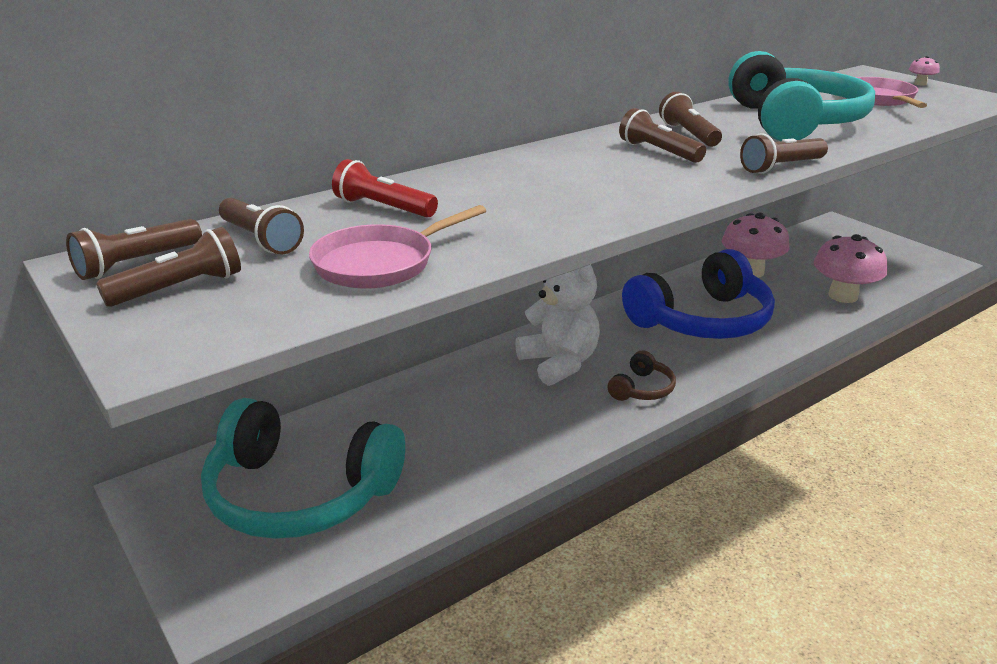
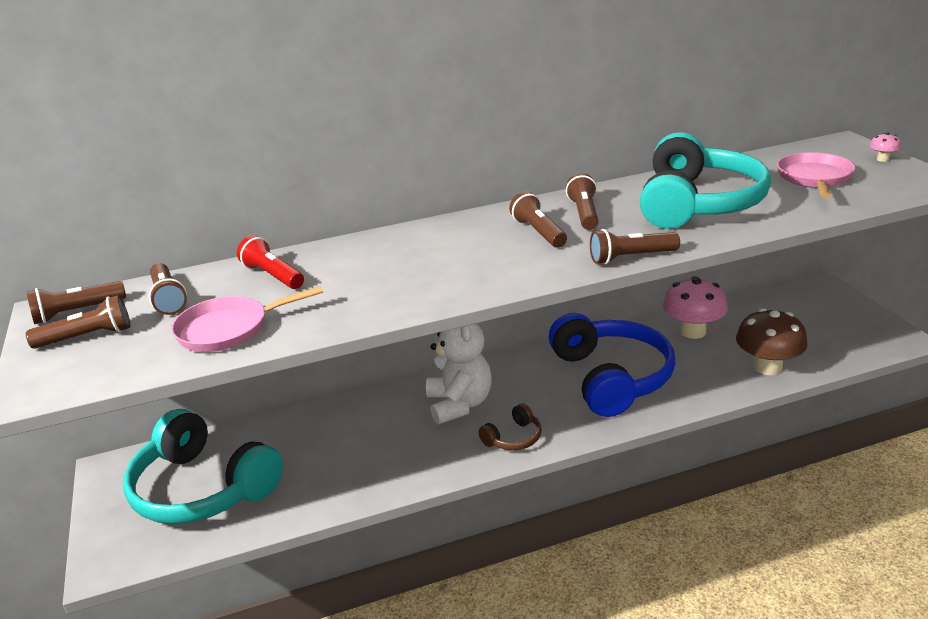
camera: 20 degrees right, 0 degrees up
blue headphones [622,249,775,339] -> blue headphones turned 90 degrees counterclockwise [549,313,675,417]
pink mushroom [814,234,887,303] -> brown mushroom [736,308,808,375]

